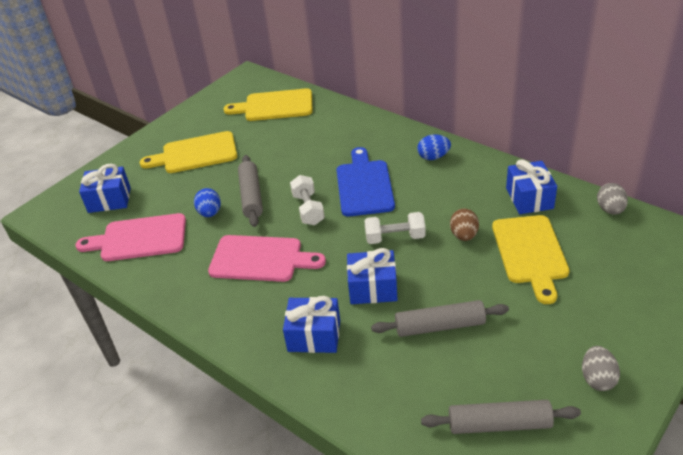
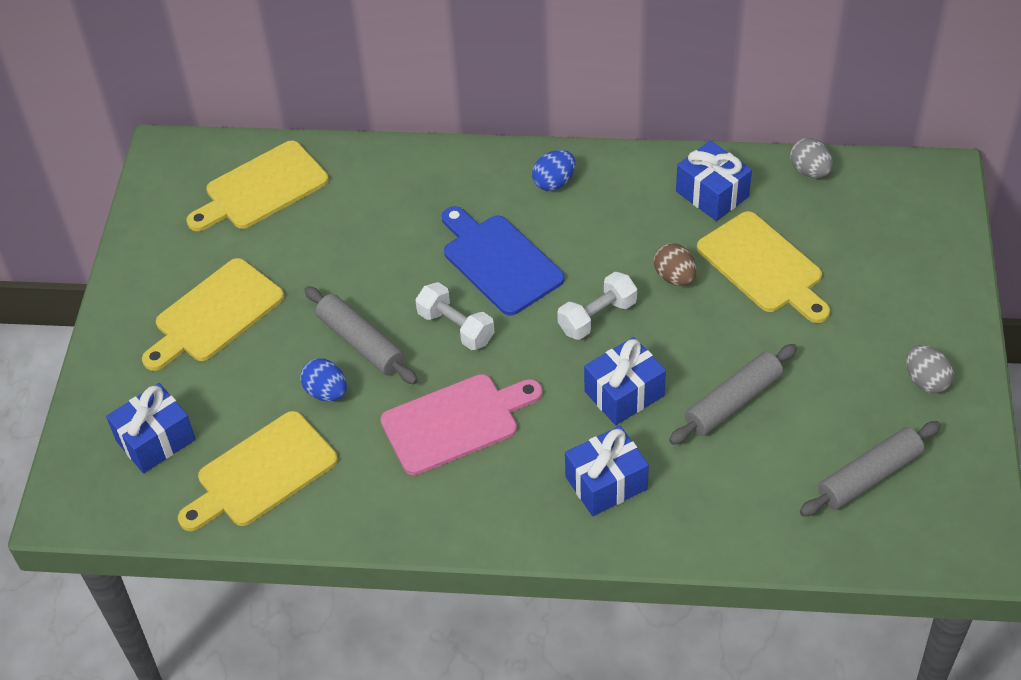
camera: 35 degrees left, 10 degrees up
pink cutting board [75,213,186,261] -> yellow cutting board [178,411,338,531]

